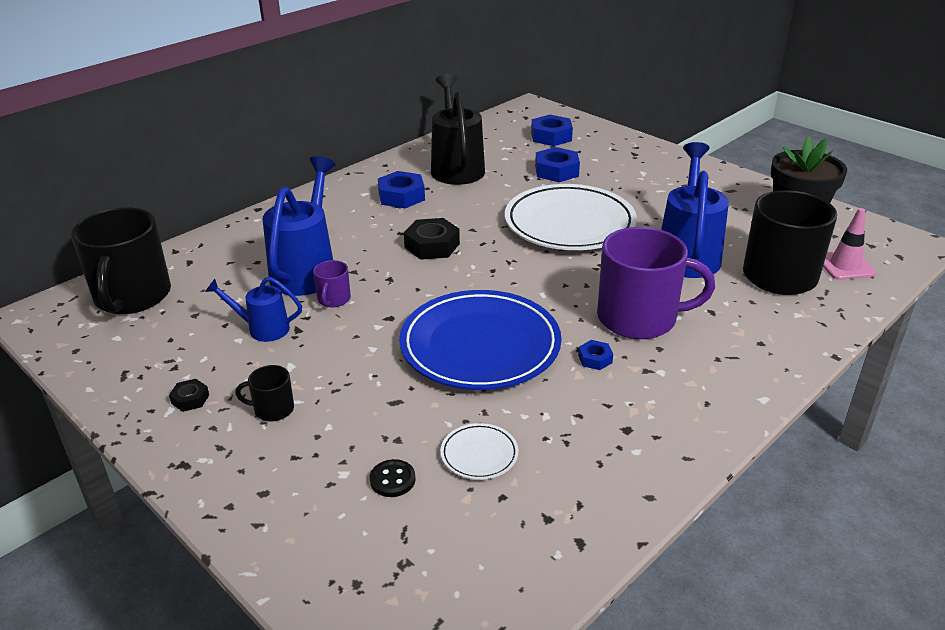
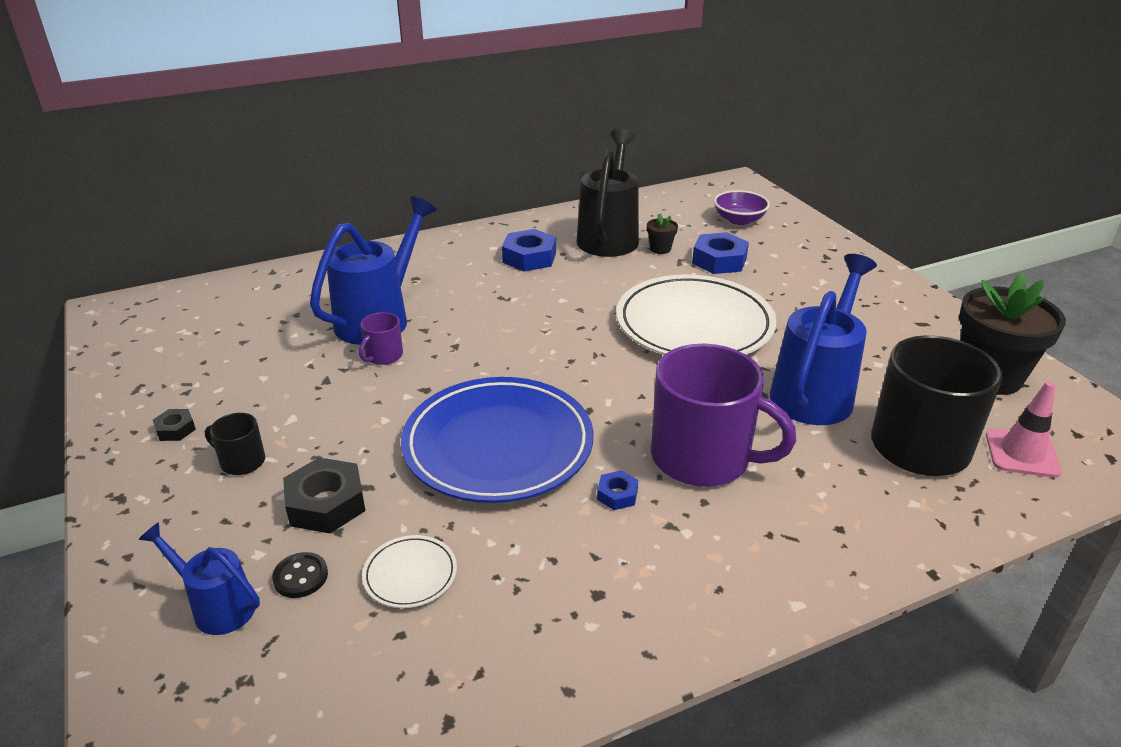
camera: 20 degrees right, 0 degrees up
black mug [71,207,171,314] -> none
blue watering can [205,277,302,342] -> blue watering can moved to [138,522,260,635]
black nut [404,218,460,260] -> black nut moved to [283,458,365,533]
blue nut [531,115,573,146] -> purple bowl [714,190,770,225]
none -> black flower pot [647,213,678,254]

